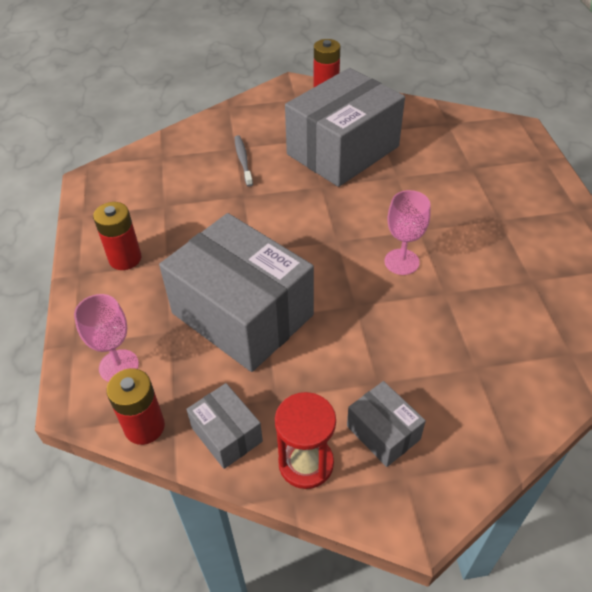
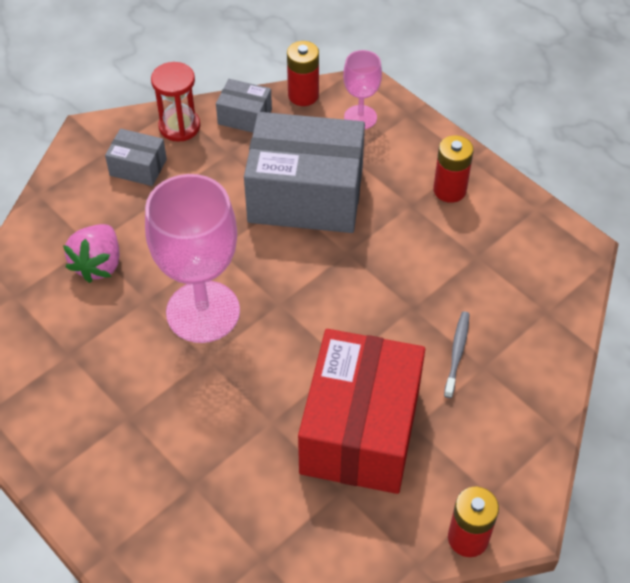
camera: 145 degrees right, 5 degrees up
grey toothbrush [234,135,253,187] -> grey toothbrush turned 120 degrees counterclockwise [444,311,470,398]
grey box [285,68,405,187] -> red box [298,329,425,494]
pink goblet [384,190,431,275] -> pink goblet [145,174,240,343], size x1.96
none -> pink strawberry [63,224,119,283]

